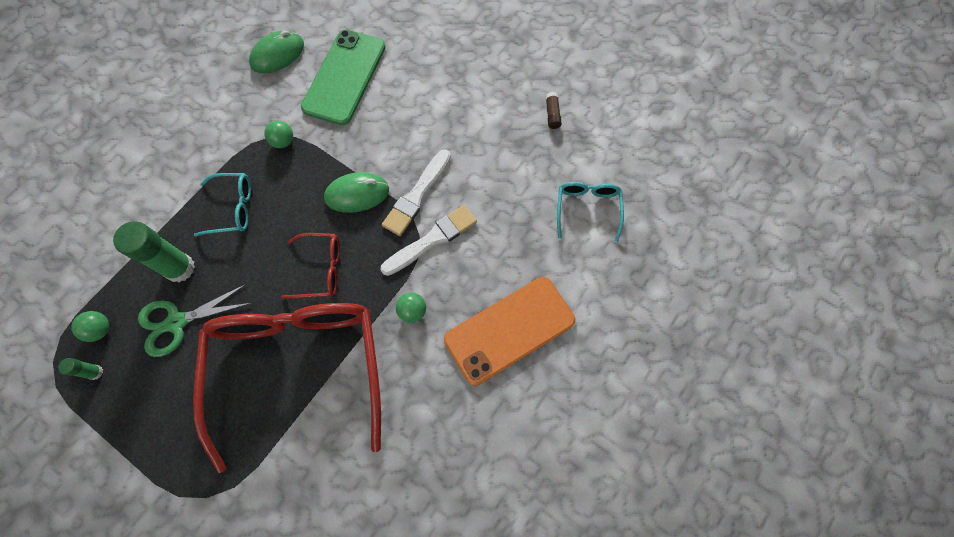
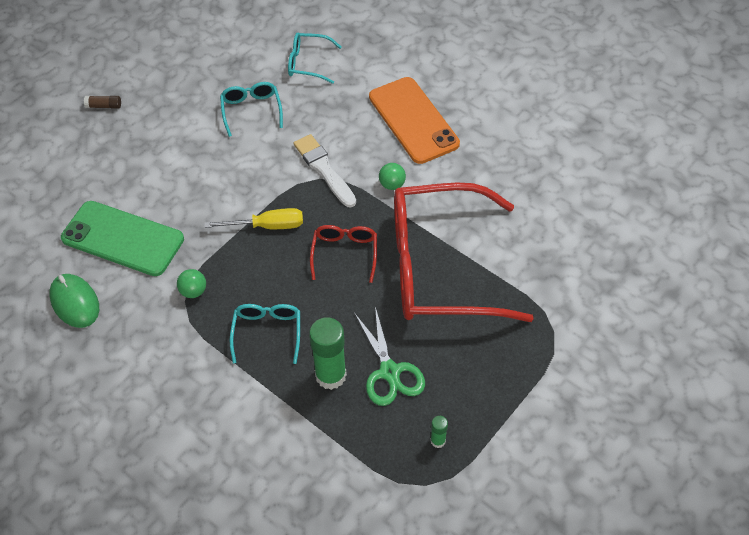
camera: 85 degrees left, 15 degrees down
green ball [71,311,109,342] -> none
green mouse [324,172,389,213] -> yellow screwdriver [204,208,303,229]
white brush [382,149,451,236] -> none
brown glue stick [546,92,562,129] -> brown glue stick moved to [84,96,121,109]
none -> turquoise glasses [220,82,283,137]

